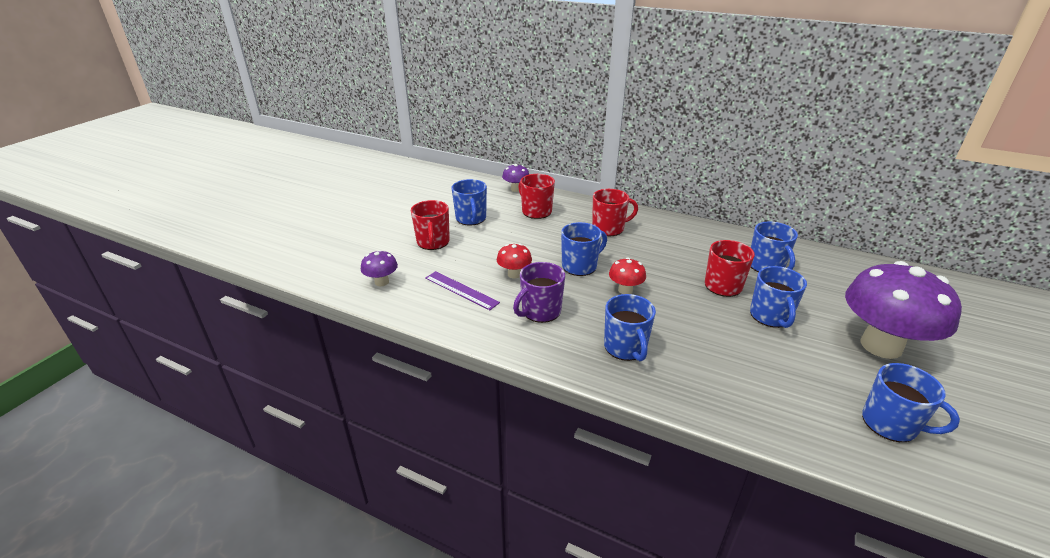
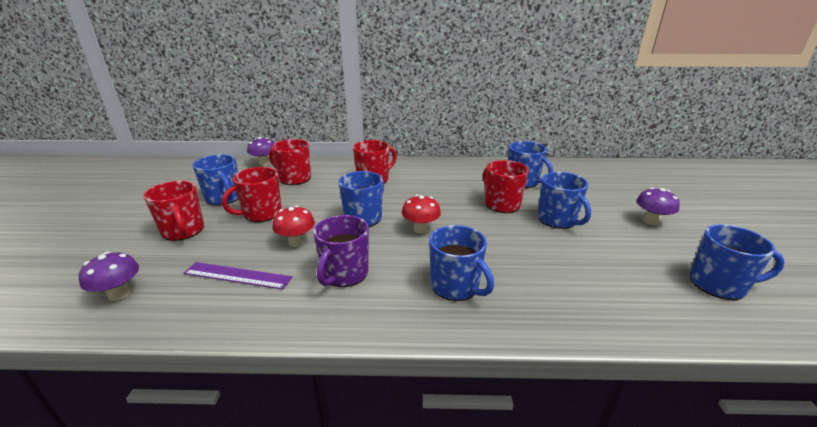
camera: 25 degrees left, 5 degrees down
purple mushroom [845,261,962,359] -> purple mushroom [636,188,680,225], size x0.44
none -> red mug [222,167,282,222]

